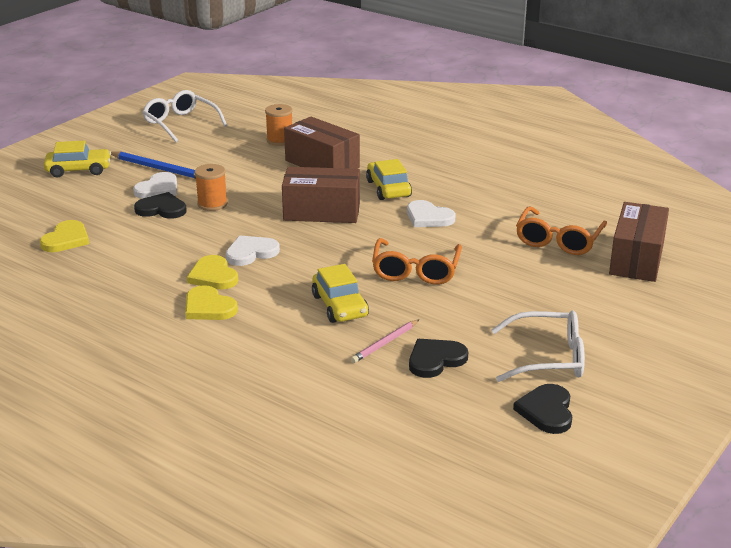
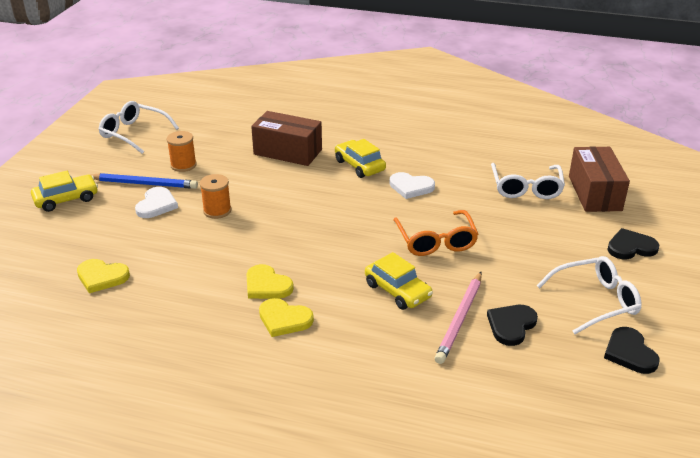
camera: 20 degrees left, 5 degrees up
yellow heart [40,220,89,252] -> yellow heart turned 105 degrees clockwise [77,259,130,293]
black heart [134,192,187,219] -> black heart moved to [607,228,659,259]
white heart [226,235,280,266] -> none
orange spool [265,104,293,146] -> orange spool moved to [167,131,197,172]
brown box [282,167,360,223] -> none
pink pencil [351,320,419,363] -> pink pencil [435,272,482,364], size x1.62
orange glasses [516,207,607,255] -> white glasses [491,163,565,199]

